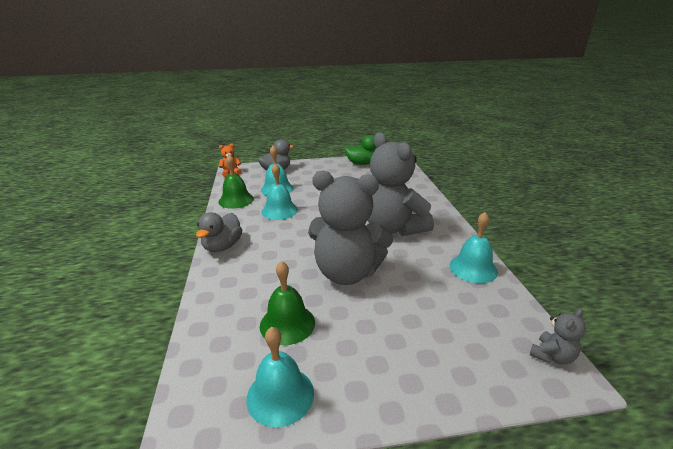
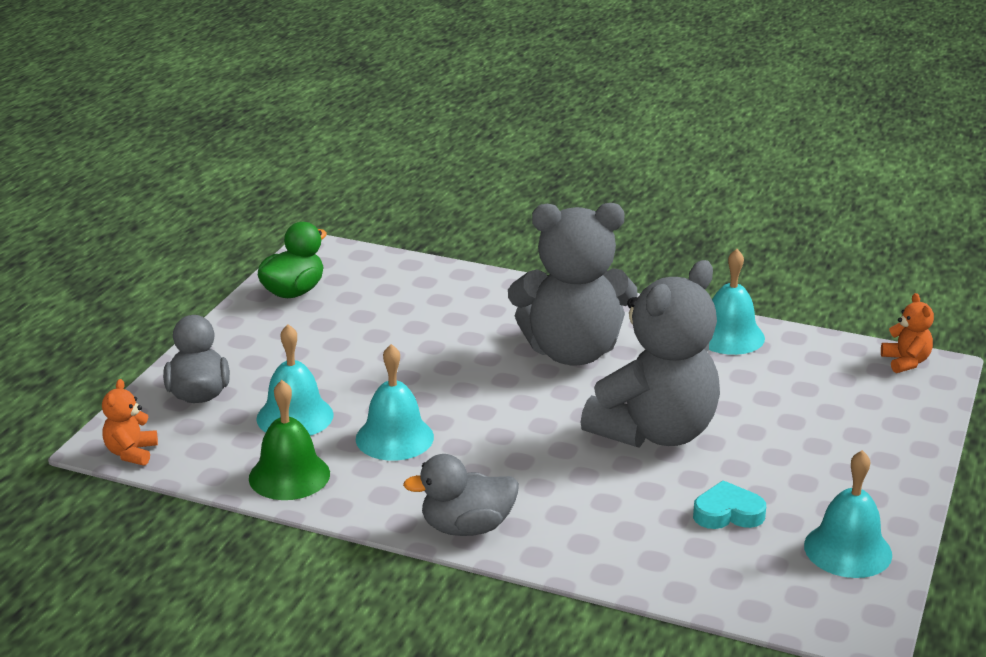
camera: 60 degrees left, 0 degrees up
grey duck [196,212,242,252] -> grey duck turned 120 degrees clockwise [403,454,519,536]
green bell [260,261,315,345] -> turquoise heart [693,480,766,529]
grey teddy bear [530,308,586,364] -> orange teddy bear [881,293,934,373]

